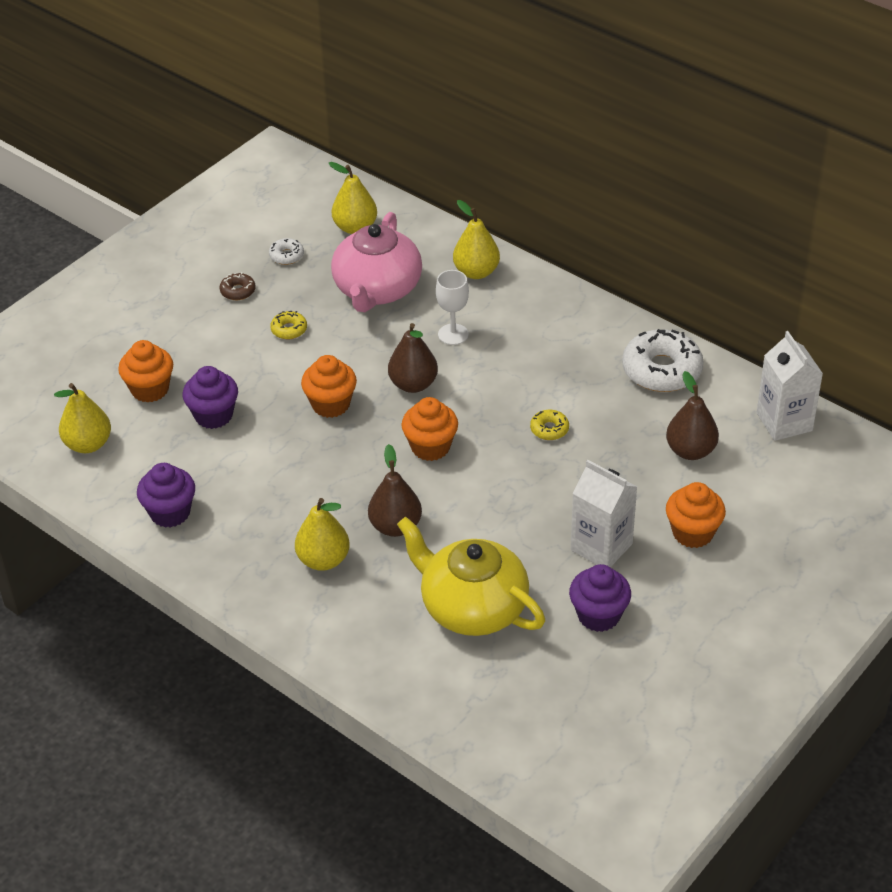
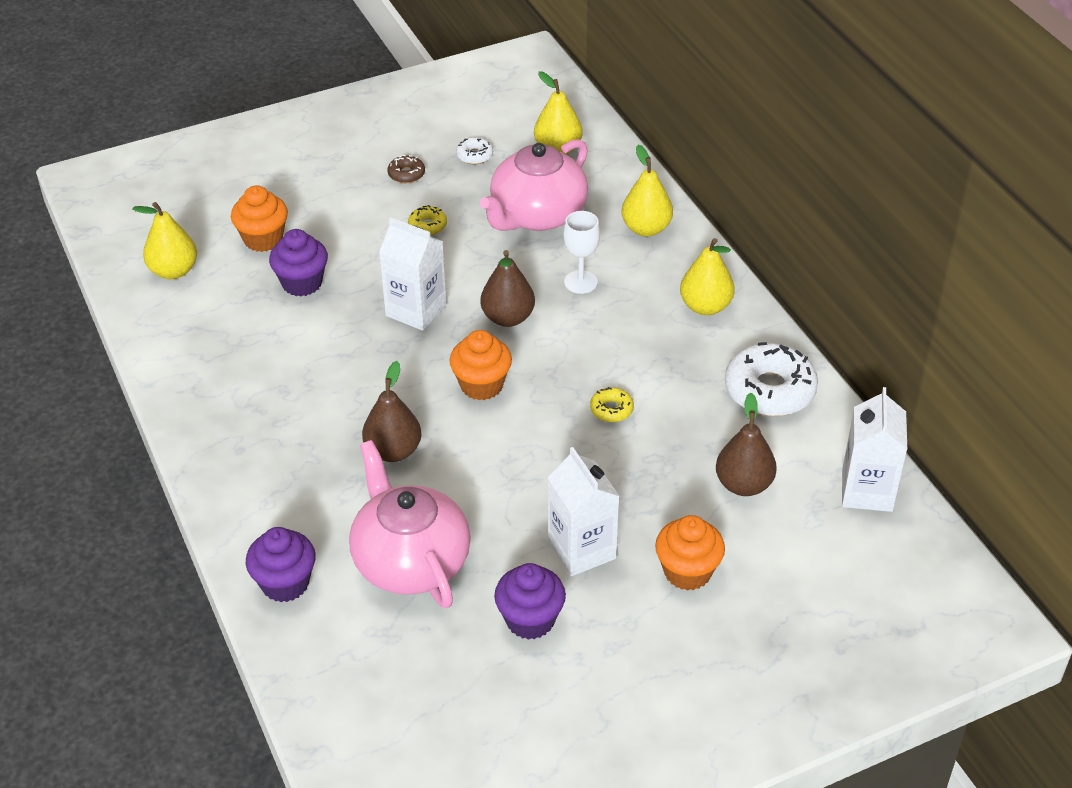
camera: 25 degrees right, 0 degrees up
purple cupcake [137,463,195,528] -> purple cupcake moved to [246,527,316,602]
yellow pear [295,498,350,571] -> yellow pear moved to [680,238,735,315]
orange cupcake [301,355,357,418] -> white carton [379,217,447,331]
yellow teapot [397,517,545,636] -> pink teapot [349,440,471,608]

